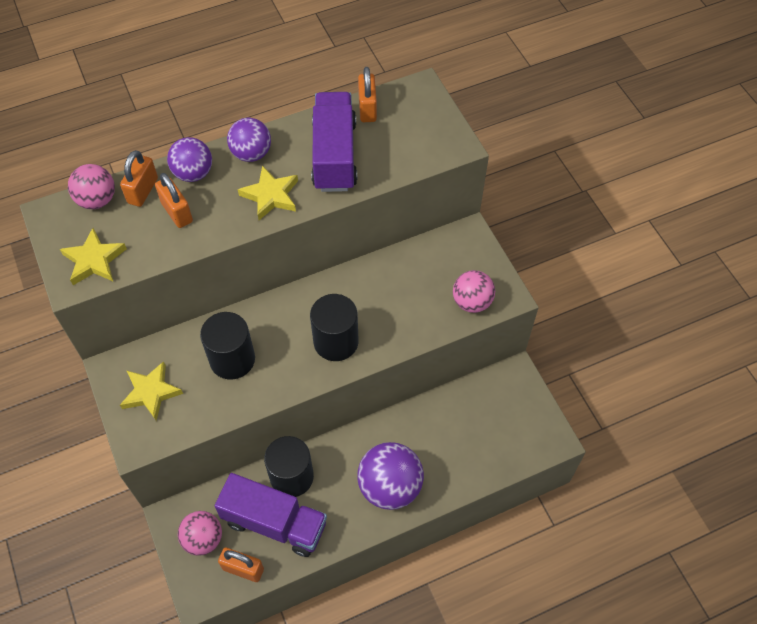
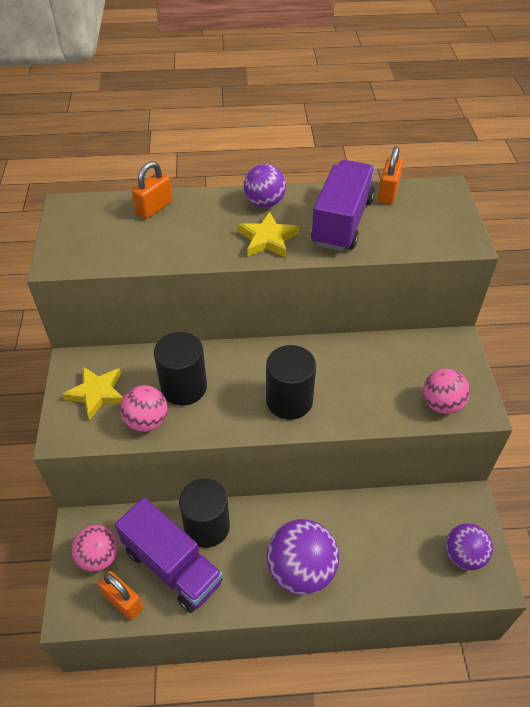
camera: 20 degrees right, 10 degrees down
yellow star [60,228,127,285] -> none
pink ball [68,164,115,209] -> pink ball moved to [120,385,167,432]
orange padlock [155,173,193,228] -> none
purple ball [167,137,212,182] -> purple ball moved to [446,523,493,570]

